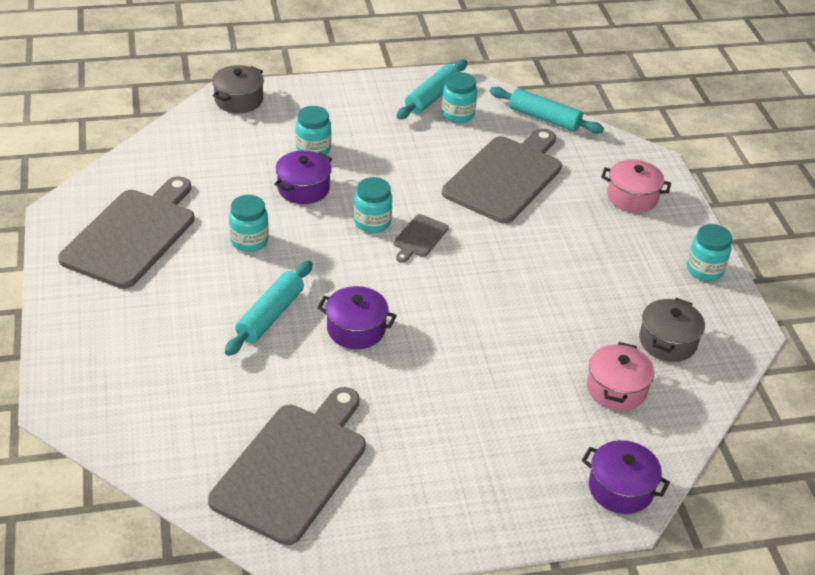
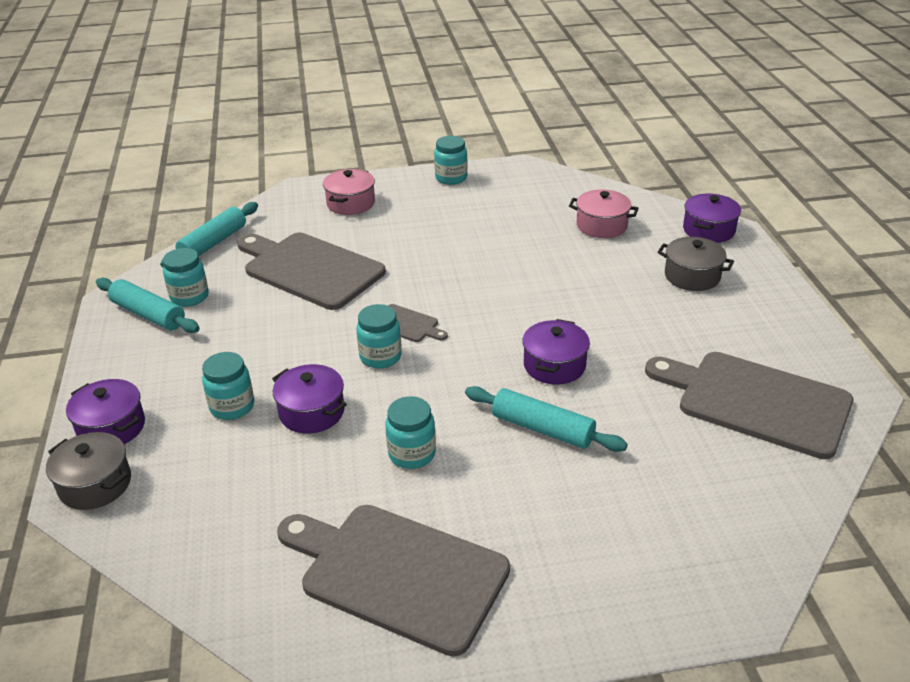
camera: 85 degrees left, 5 degrees down
grey pot [639,298,705,362] -> grey pot moved to [657,237,734,291]
none -> purple pot [66,379,145,444]

